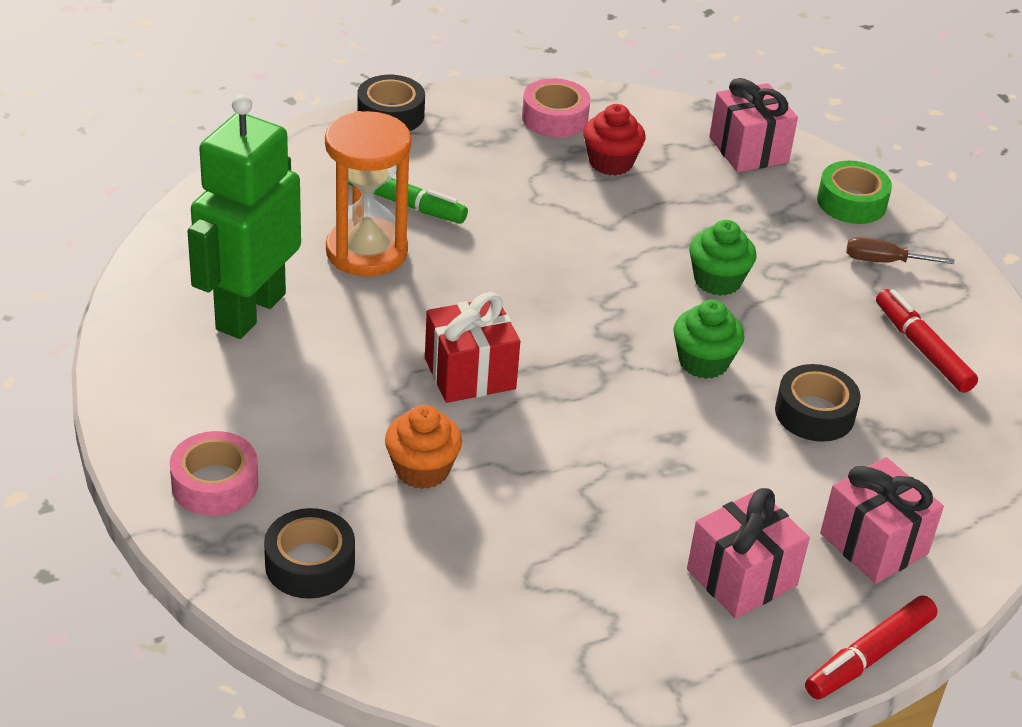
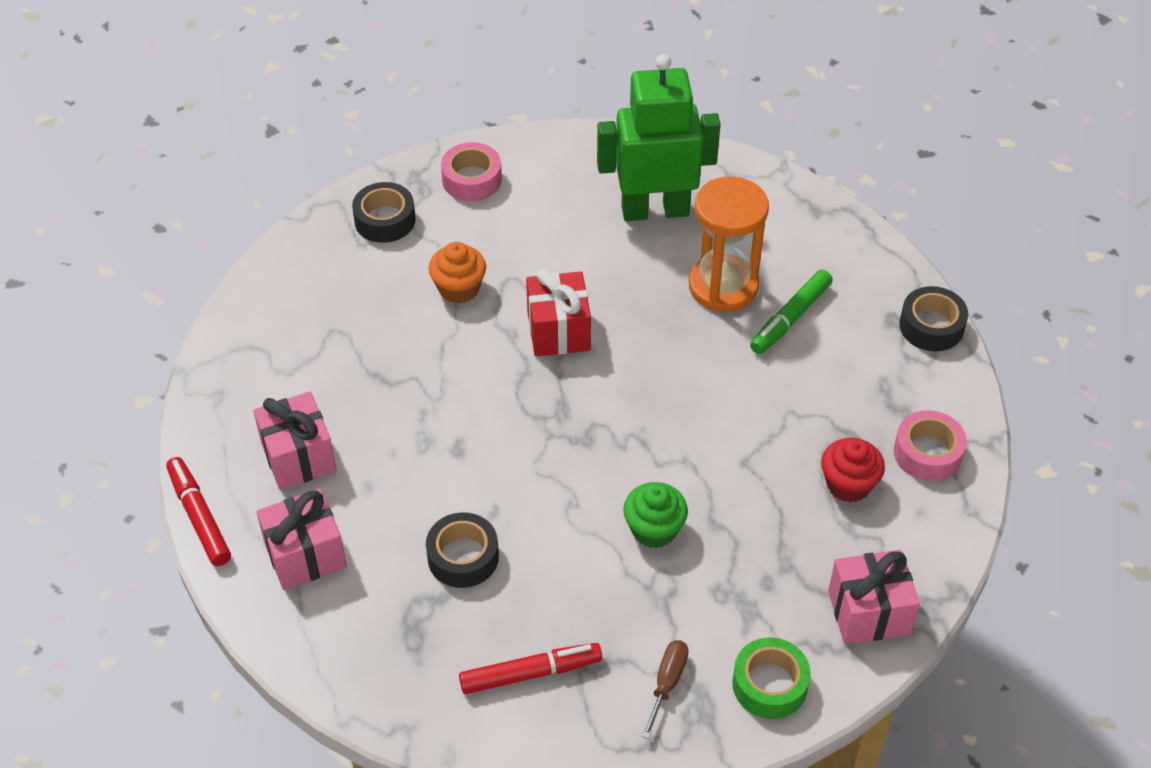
camera: 105 degrees right, 10 degrees up
green robot [187,94,301,339] -> green robot turned 45 degrees counterclockwise [597,54,721,221]
green cupcake [673,300,744,379] -> none

